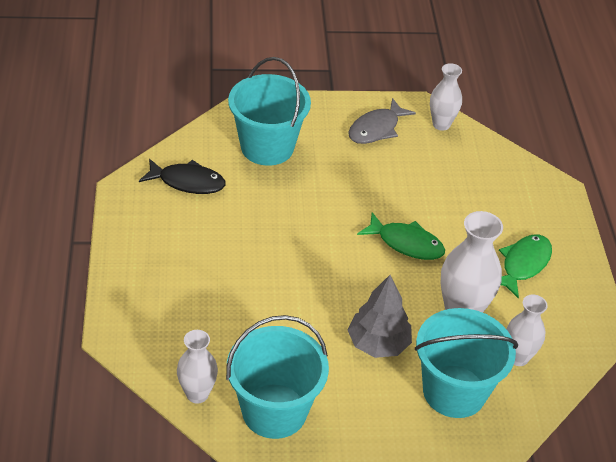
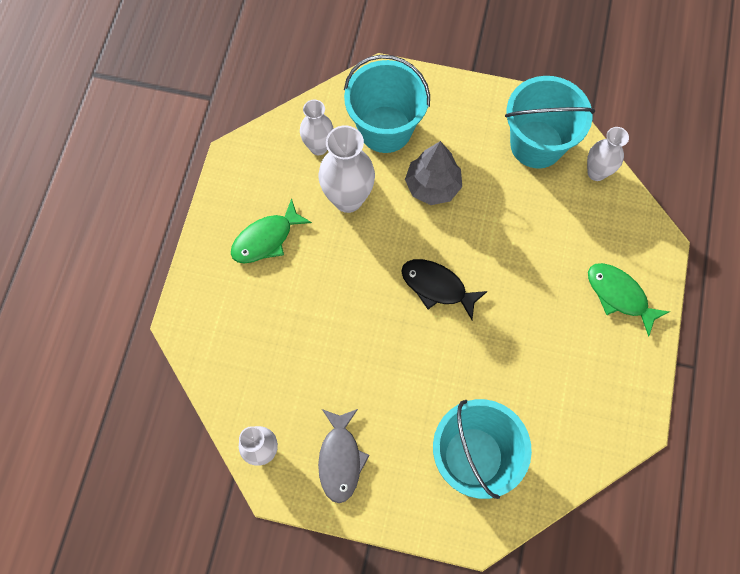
camera: 160 degrees left, 25 degrees up
black fish [139,159,226,194] -> black fish moved to [401,259,488,320]
grey fish [348,98,416,144] -> grey fish turned 120 degrees clockwise [318,409,370,503]
green fish [357,212,445,260] -> green fish moved to [588,263,670,337]

